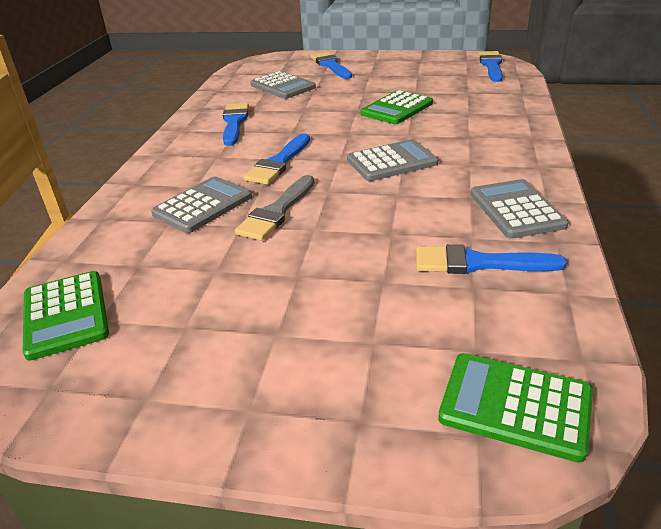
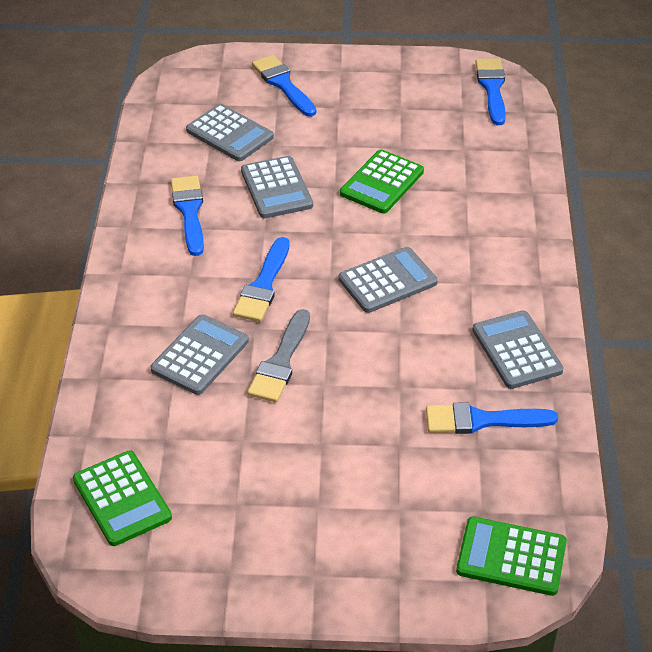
camera: 10 degrees left, 10 degrees up
none -> grey calculator [241,156,313,218]

